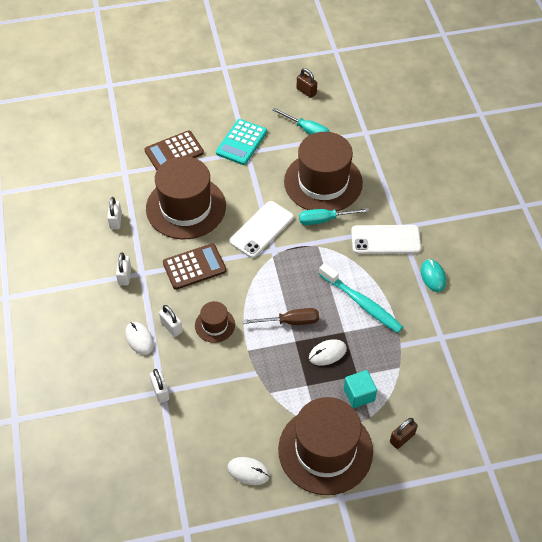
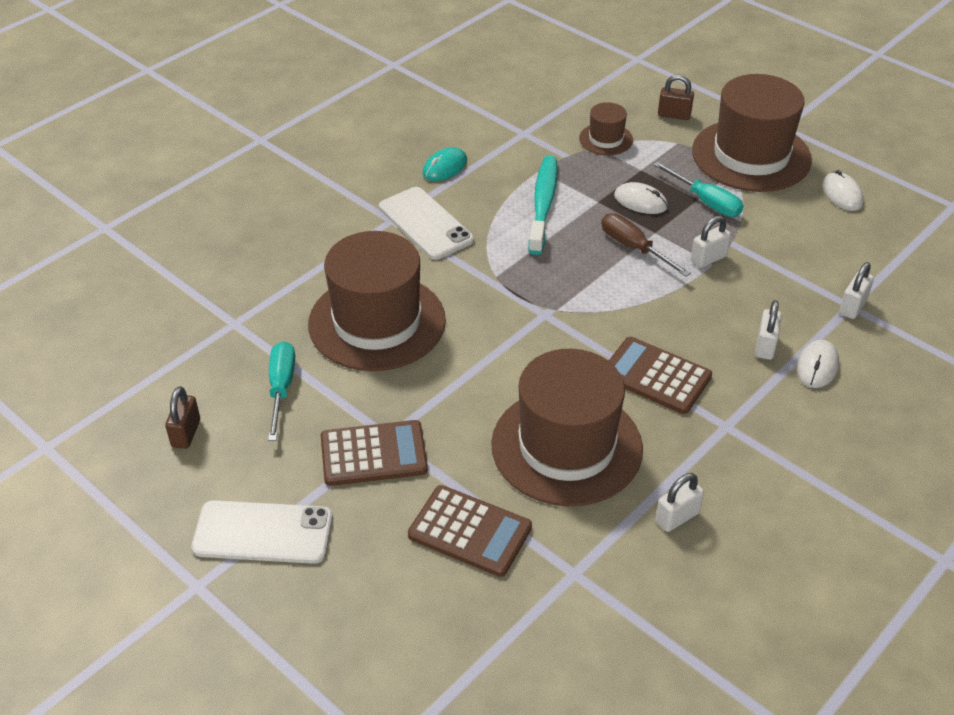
camera: 125 degrees left, 10 degrees down
white padlock [116,253,131,286] -> white padlock moved to [691,216,731,268]
brown hat [195,301,235,343] -> brown hat moved to [579,102,633,155]
turquoise calculator [216,119,267,165] -> brown calculator [321,420,428,486]
white phone [229,201,294,258] -> white phone moved to [191,500,333,564]
turquoise screwdriver [299,208,369,225] -> turquoise screwdriver moved to [653,162,744,217]
turquoise cube [344,370,377,408] -> none

